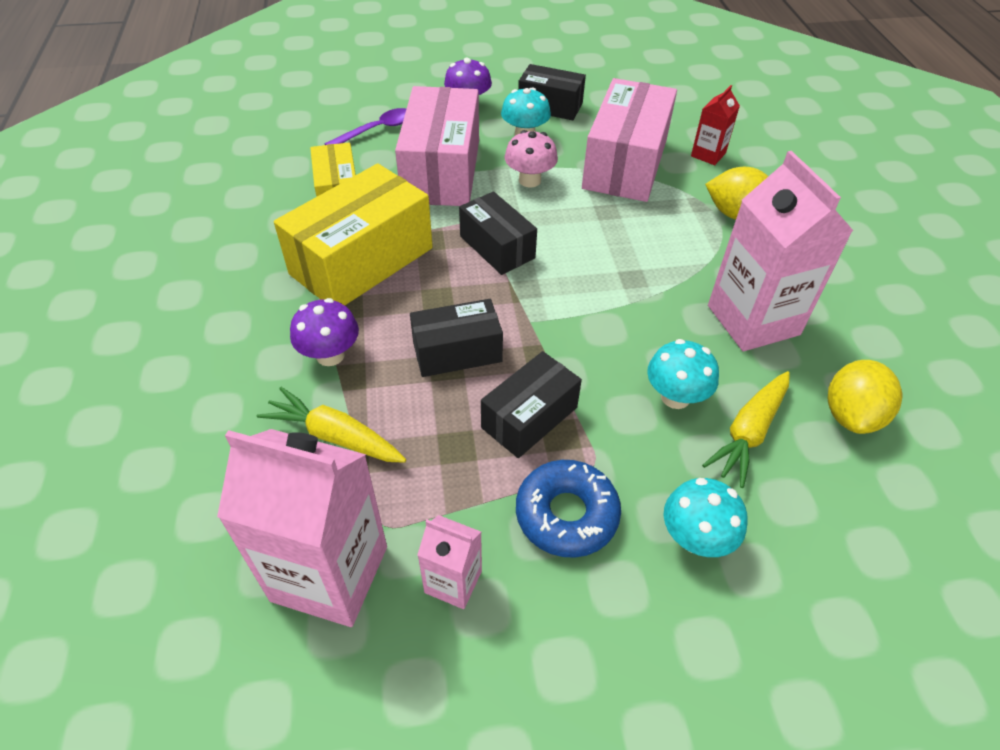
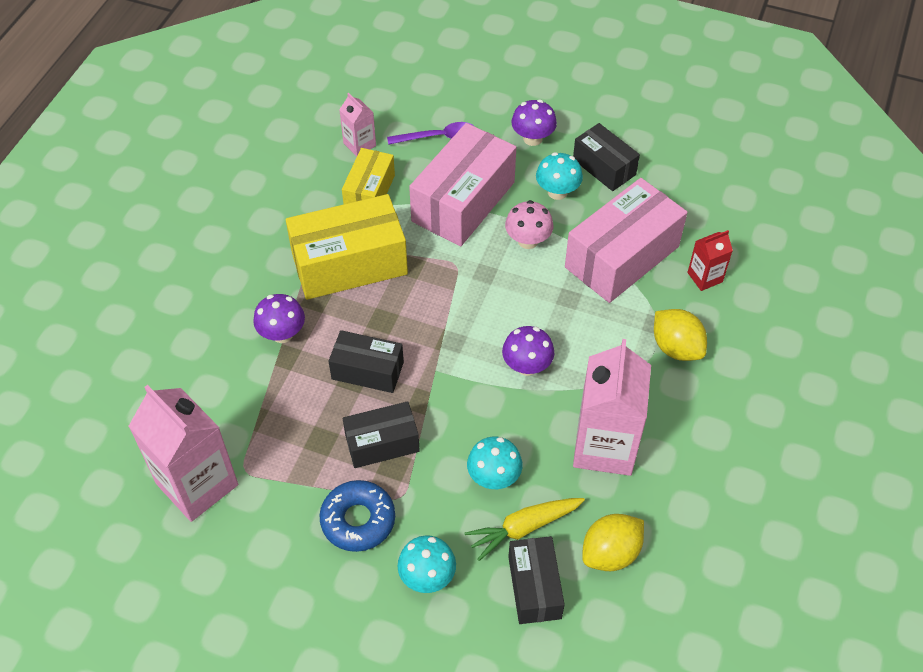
camera: 30 degrees right, 5 degrees up
yellow carrot [257,387,406,463] -> none
pink carton [417,515,482,609] -> pink carton moved to [339,93,376,156]
black box [459,191,537,275] -> black box moved to [508,536,565,624]
none -> purple mushroom [502,326,554,376]

